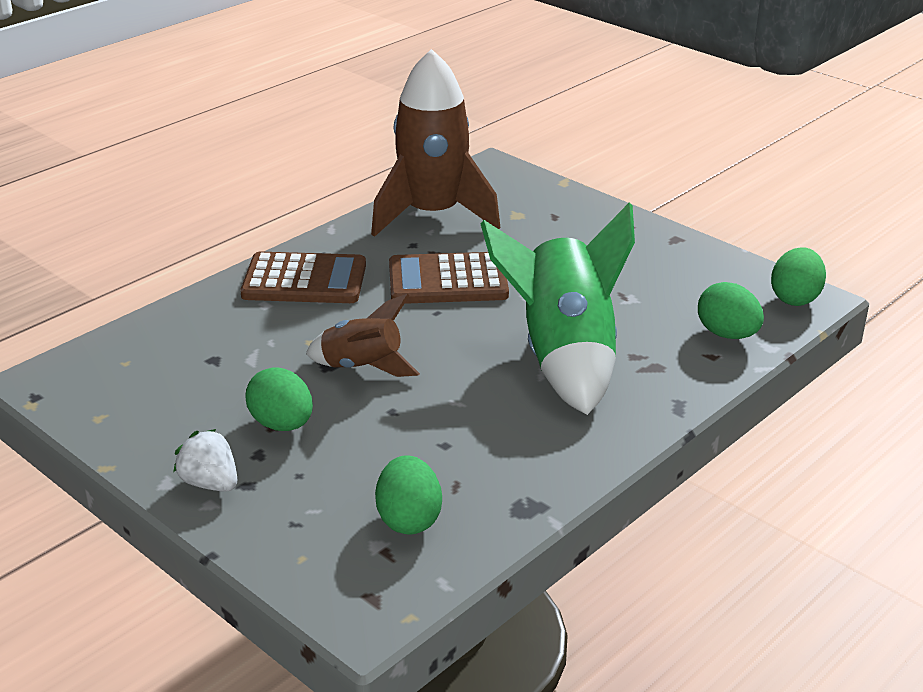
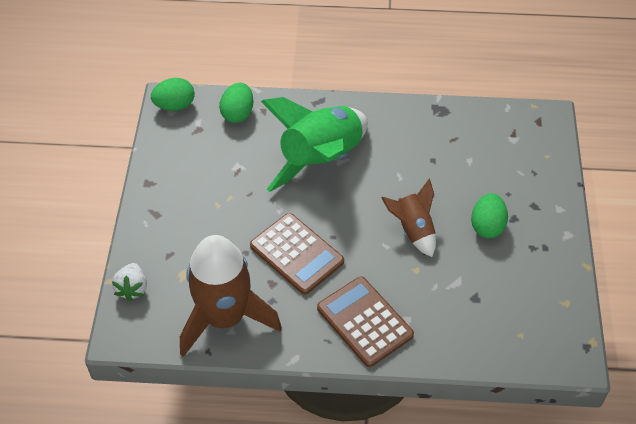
camera: 130 degrees left, 20 degrees up
white strawberry [173,429,237,492] -> white strawberry moved to [112,263,147,301]
green egg [375,455,442,534] -> none

